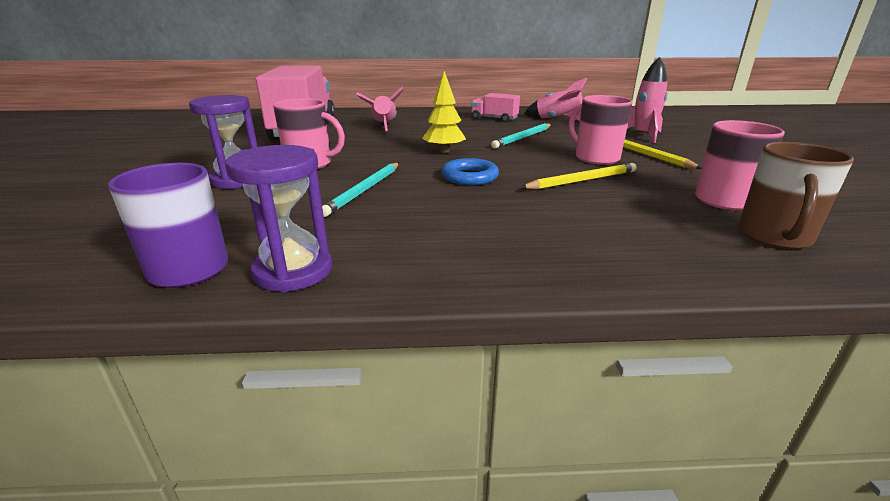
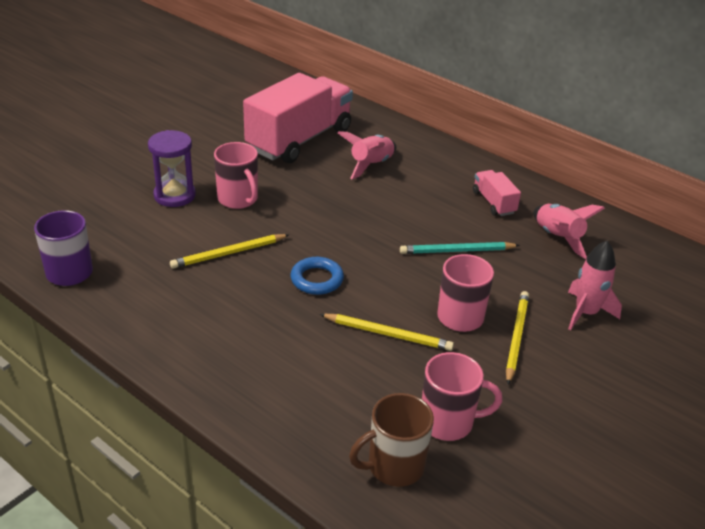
camera: 40 degrees right, 10 degrees up
purple hourglass [225,145,332,292] -> none
turquoise pencil [322,163,399,217] -> yellow pencil [170,234,289,269]
yellow tree [422,71,466,153] -> none

